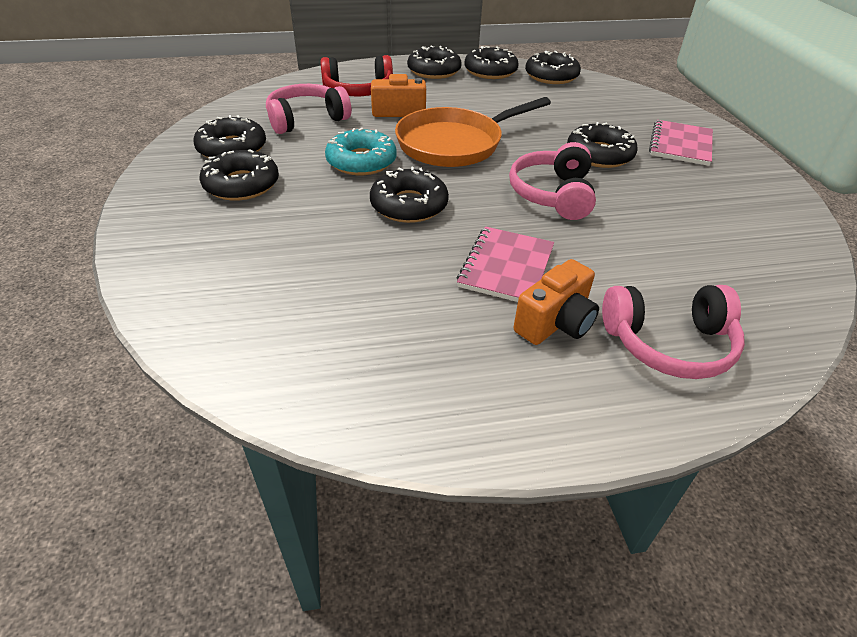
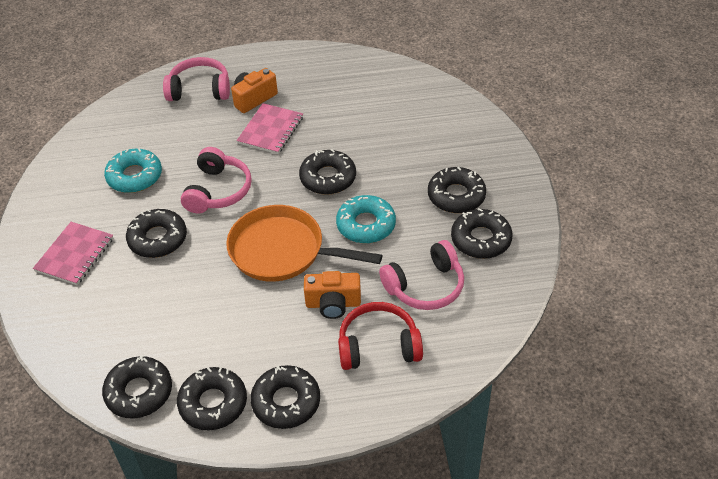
camera: 175 degrees left, 5 degrees up
orange pan [395,97,551,167] -> orange pan turned 135 degrees counterclockwise [226,205,382,282]
none -> turquoise donut [104,148,162,193]

